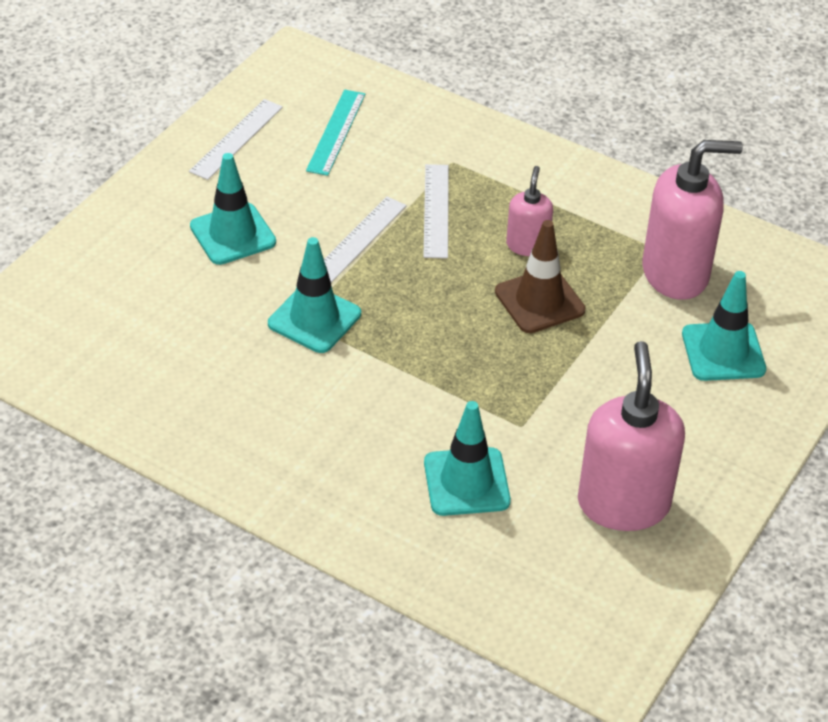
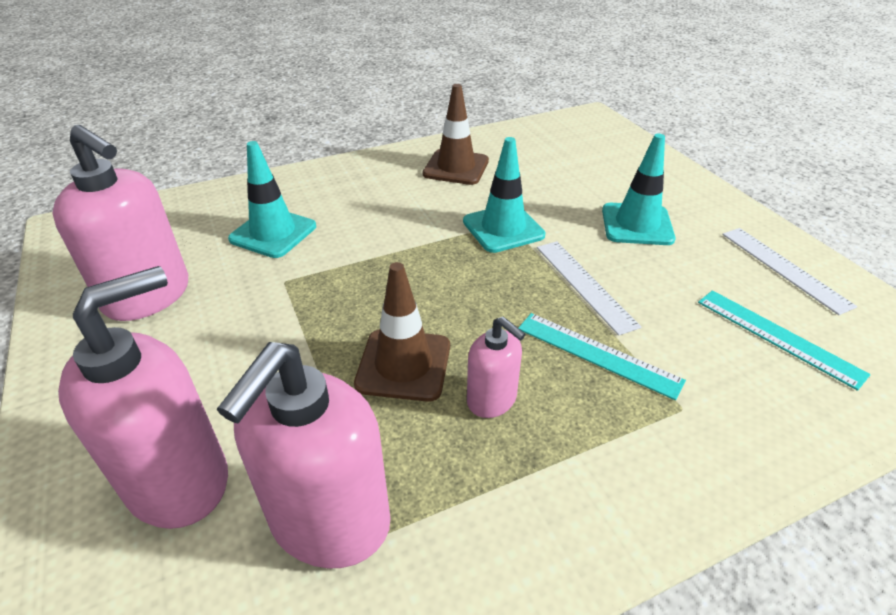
camera: 125 degrees right, 5 degrees down
white ruler [423,164,449,259] -> turquoise ruler [518,313,686,400]
turquoise traffic cone [682,271,766,381] -> pink soap dispenser [58,266,228,529]
none -> brown traffic cone [423,84,489,185]

